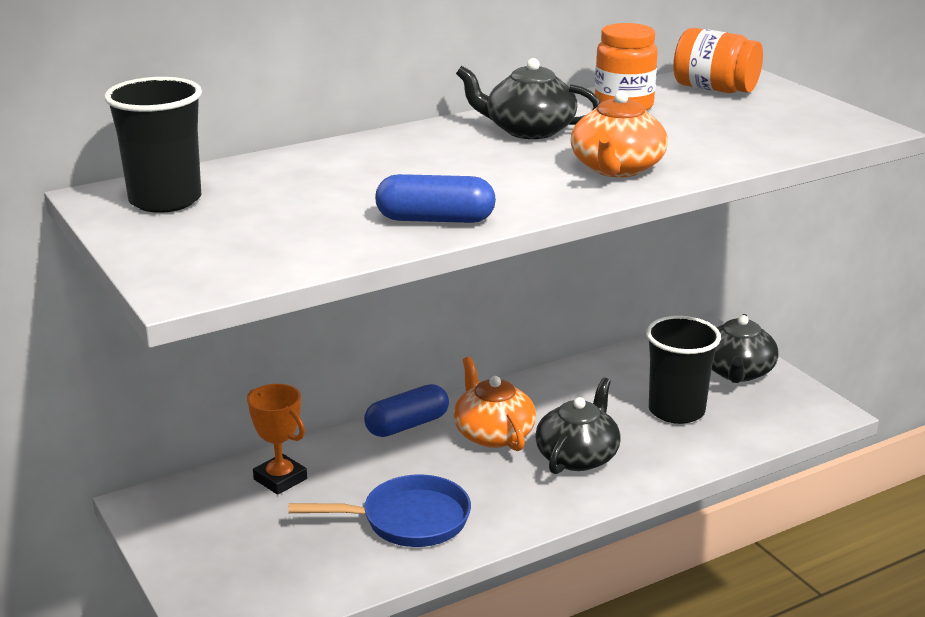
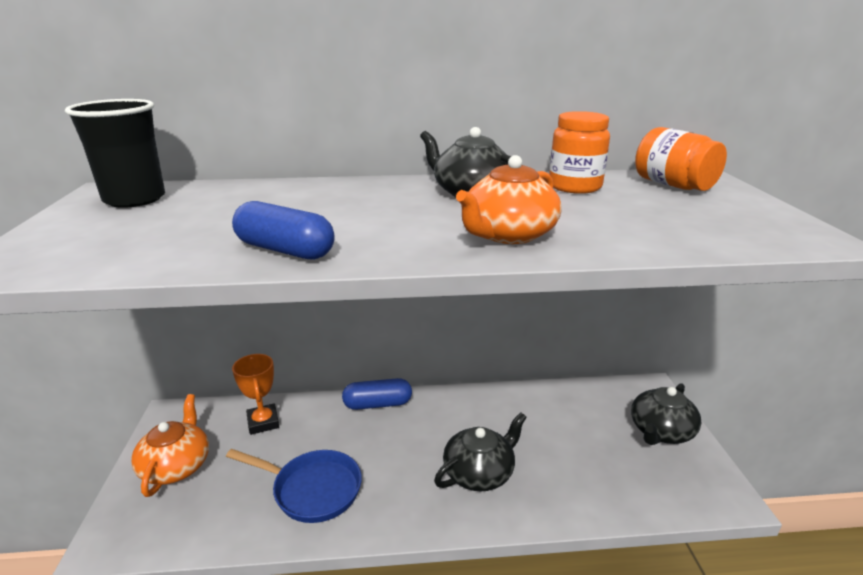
camera: 25 degrees right, 0 degrees up
orange teapot [453,357,536,451] -> orange teapot moved to [131,394,209,497]
black cup [646,316,721,424] -> none

